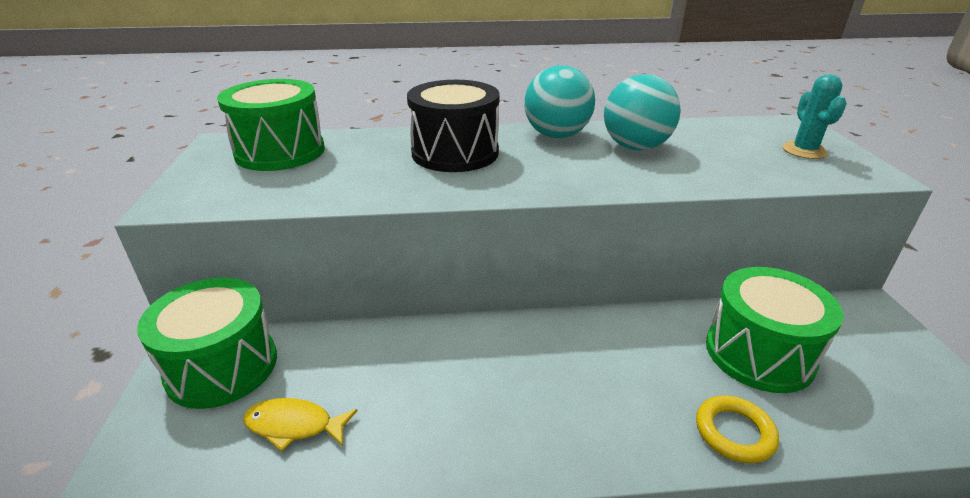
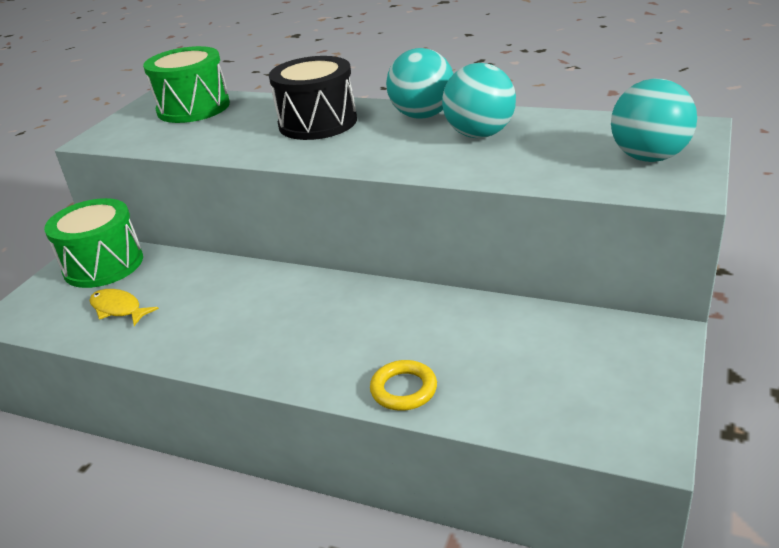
camera: 30 degrees right, 0 degrees up
green drum [706,267,844,393] -> none
turquoise cactus [783,74,847,159] -> turquoise ball [611,79,697,162]

